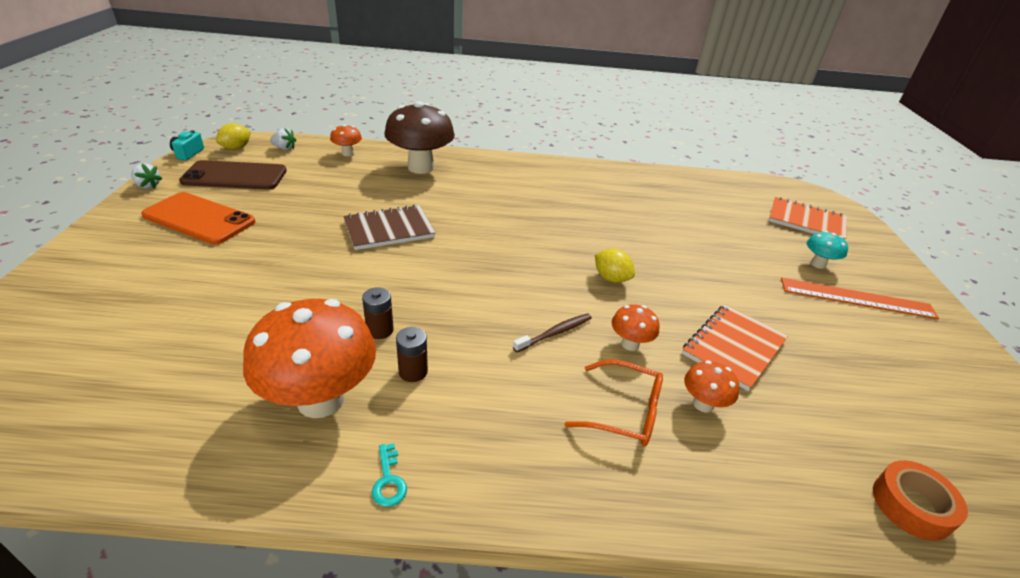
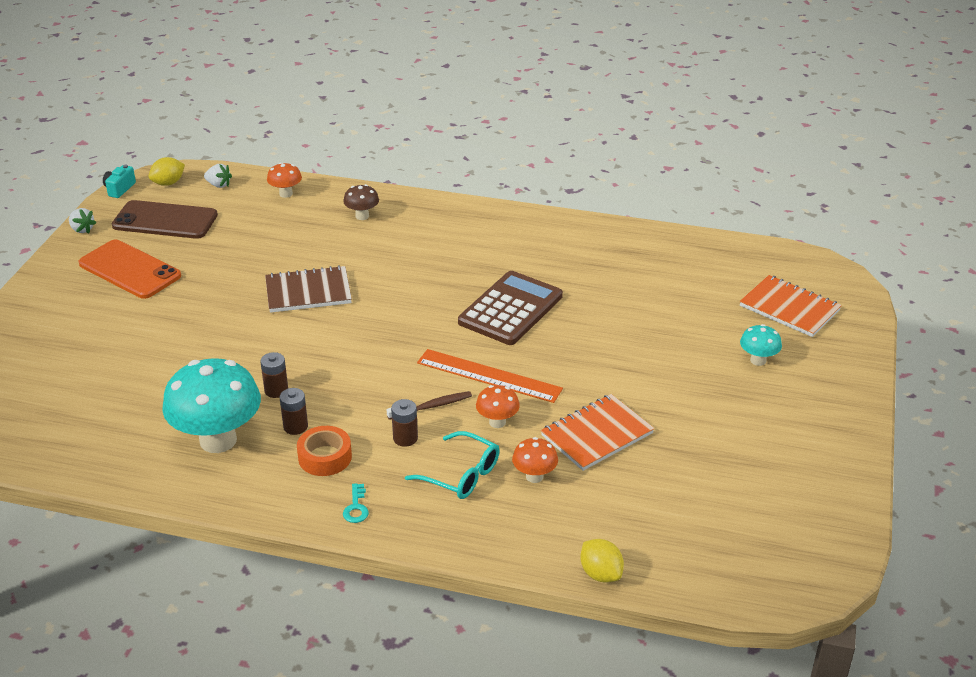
camera: 15 degrees right, 0 degrees up
orange mushroom [243,299,376,418] -> turquoise mushroom [162,358,261,453]
turquoise key [372,443,407,507] -> turquoise key moved to [343,483,369,523]
brown mushroom [384,101,455,174] -> brown mushroom [343,184,379,220], size x0.46
orange glasses [565,359,663,447] -> turquoise glasses [405,431,500,499]
yellow lemon [595,249,635,283] -> yellow lemon moved to [580,539,624,583]
orange ruler [781,278,939,319] -> orange ruler moved to [417,349,563,403]
orange tape [873,460,968,541] -> orange tape moved to [297,426,352,476]
none -> brown battery [391,399,418,447]
none -> brown calculator [458,271,563,345]

